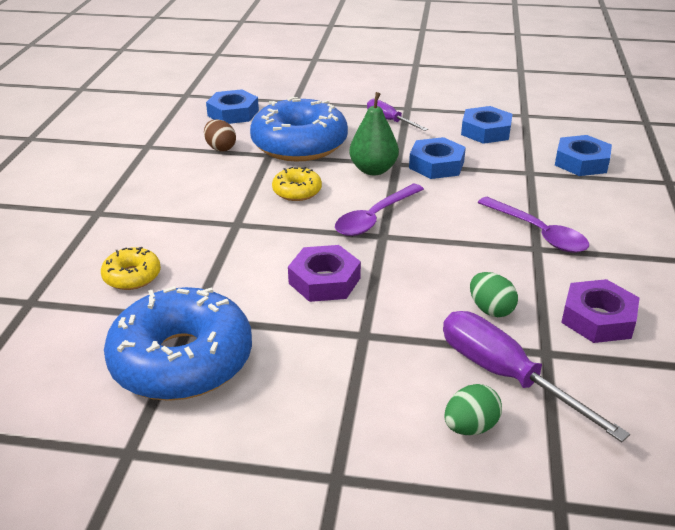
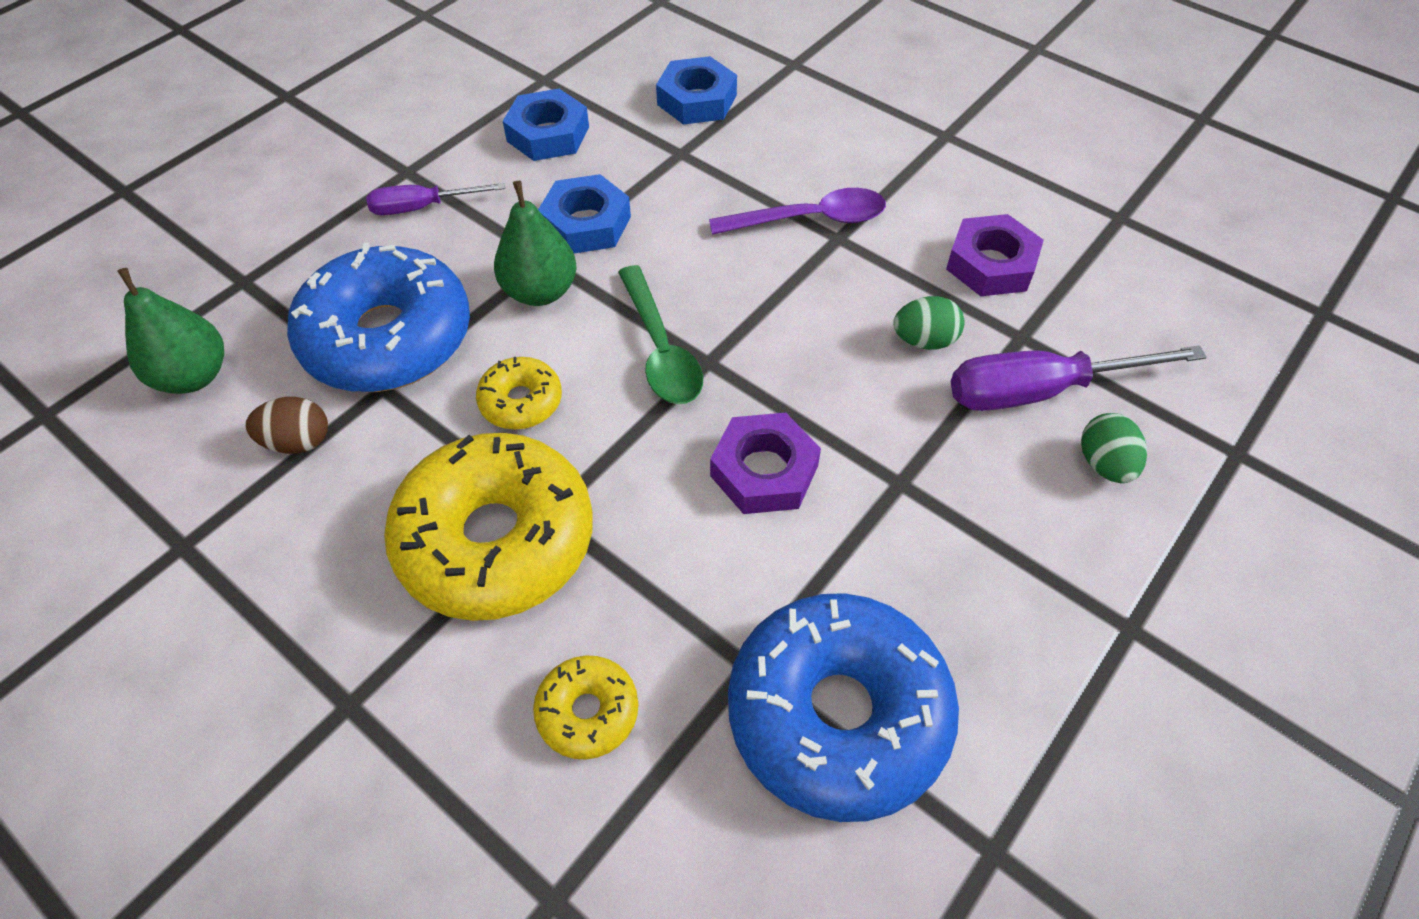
camera: 60 degrees left, 20 degrees up
blue nut [206,89,259,124] -> green pear [118,268,224,394]
purple spoon [335,184,424,236] -> green spoon [618,265,703,404]
none -> yellow donut [384,433,593,621]

